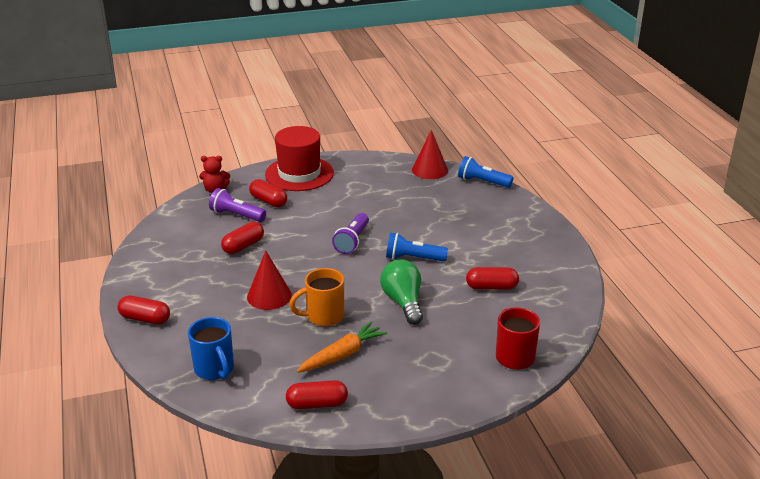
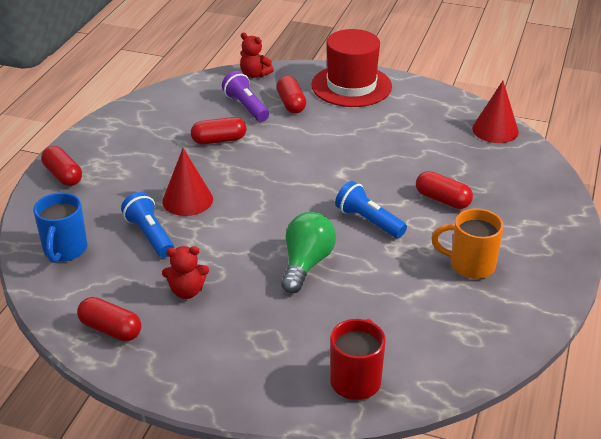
camera: 35 degrees right, 5 degrees up
orange mug [289,268,344,326] -> orange mug moved to [431,208,504,279]
orange carrot [297,321,387,373] -> red teddy bear [162,246,209,299]
purple flashlight [332,213,369,254] -> none
blue flashlight [458,156,513,188] -> blue flashlight moved to [121,192,174,258]
red capsule [466,267,519,290] -> red capsule moved to [416,171,473,209]

